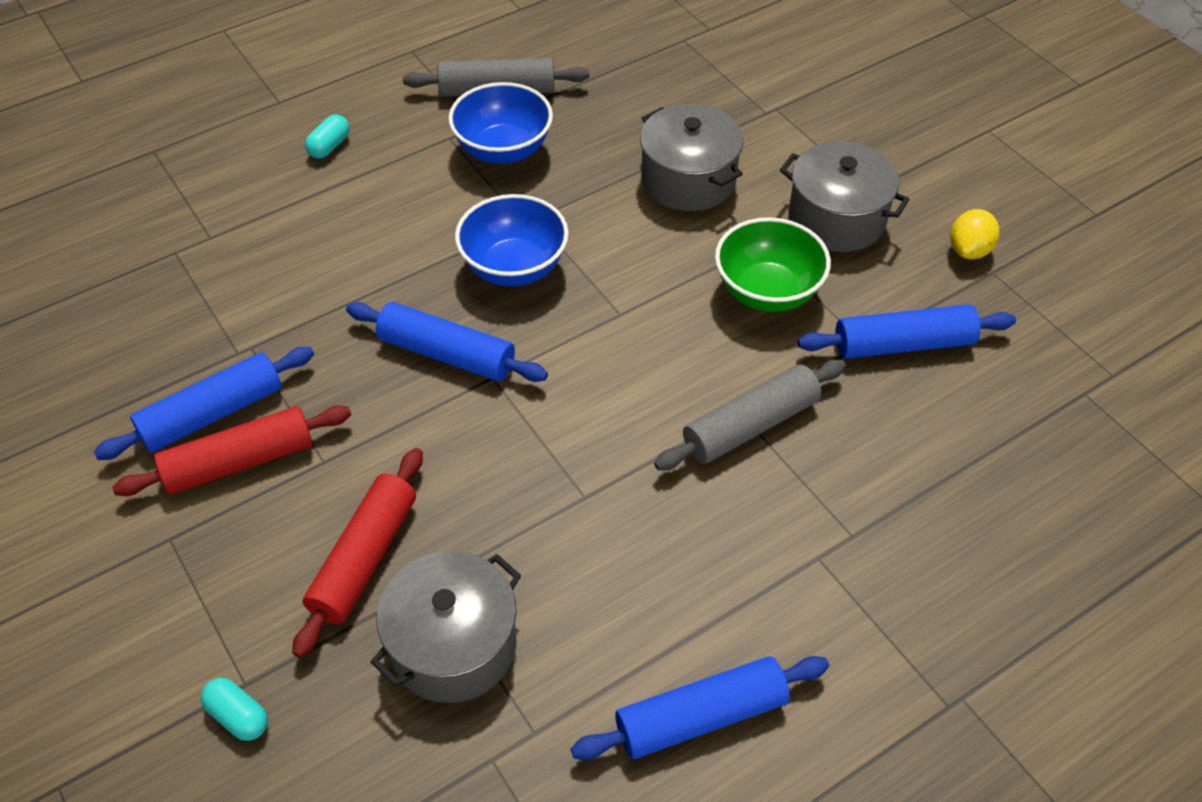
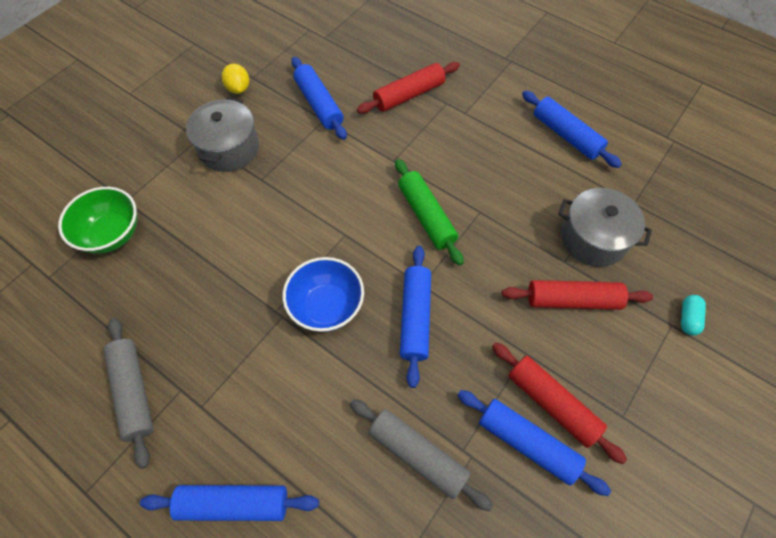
camera: 110 degrees left, 10 degrees up
turquoise capsule [305,115,350,159] -> blue rolling pin [140,485,319,521]
blue bowl [448,82,553,164] -> none
grey pot [640,104,743,211] -> none
grey rolling pin [654,359,846,470] -> grey rolling pin moved to [350,399,493,511]
green bowl [715,217,831,312] -> green bowl moved to [58,187,137,253]
yellow lemon [950,209,999,260] -> yellow lemon turned 60 degrees clockwise [222,64,249,94]
none -> red rolling pin [357,62,460,114]
none -> green rolling pin [395,159,464,266]

